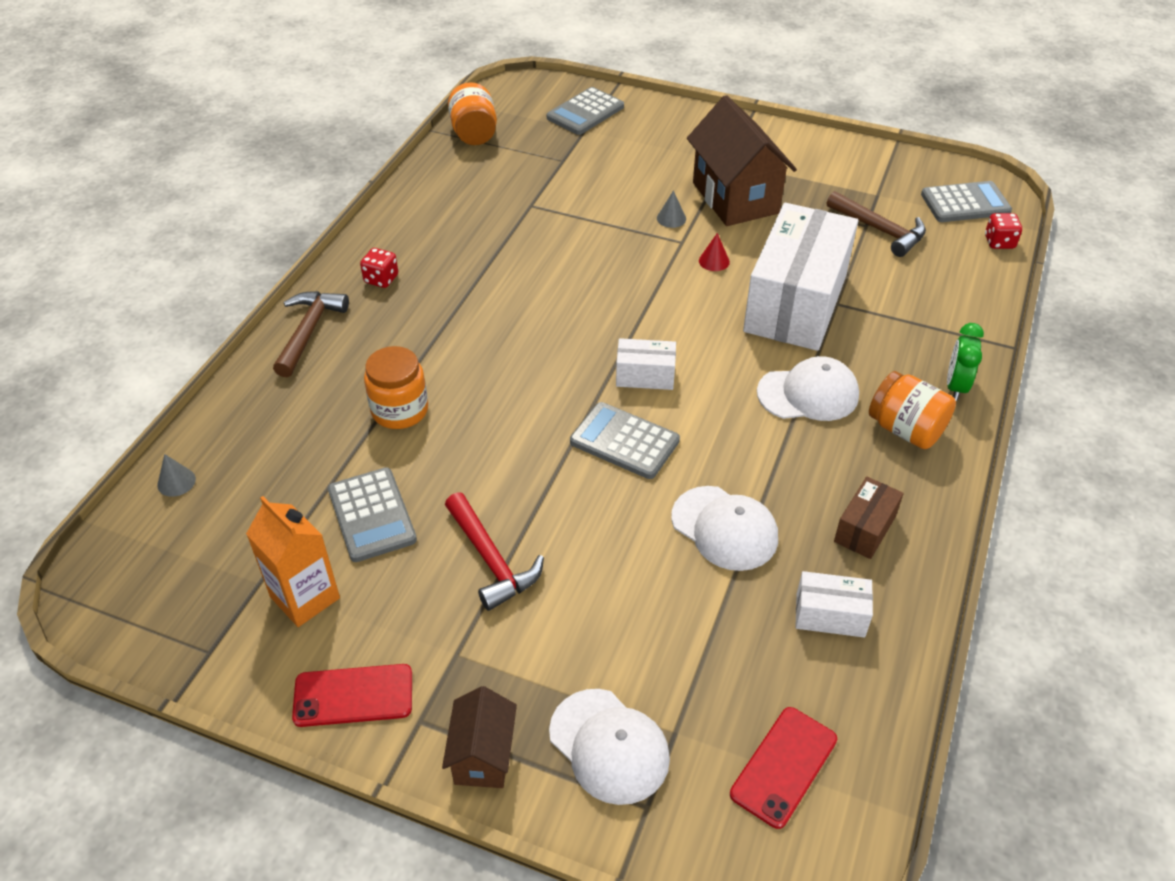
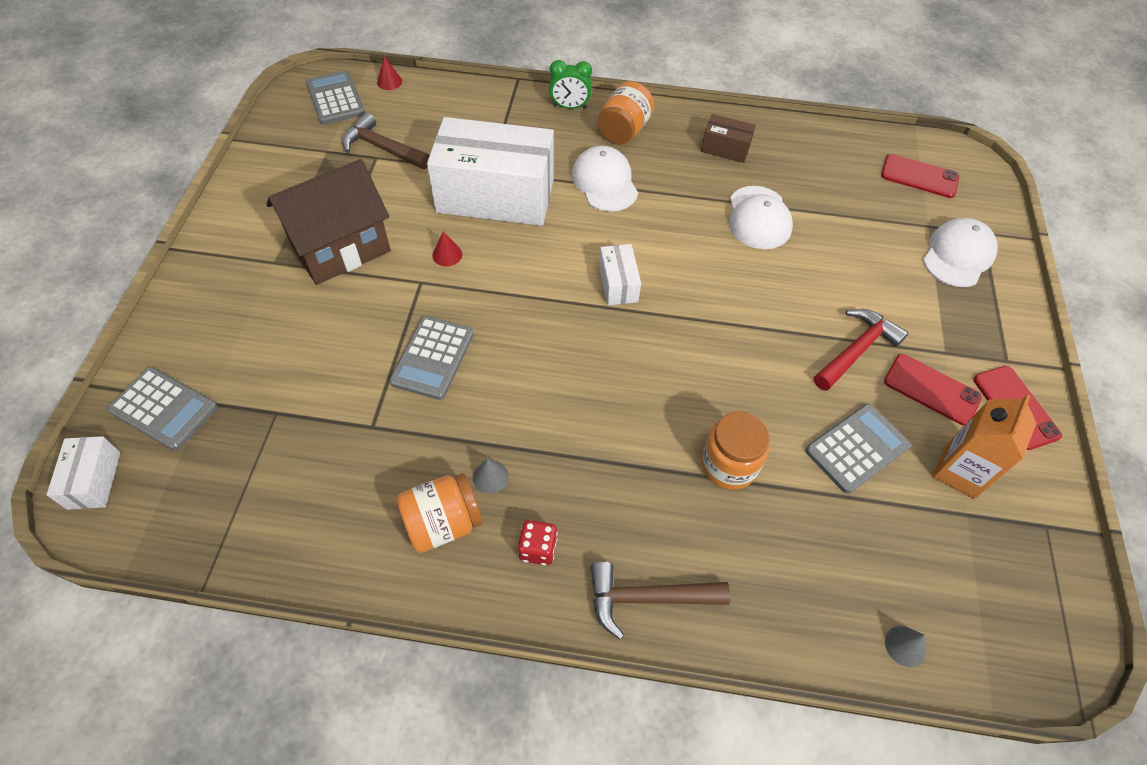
camera: 105 degrees left, 10 degrees up
brown house [442,686,517,788] -> none
orange jar [448,82,497,145] -> orange jar moved to [396,473,483,553]
grey calculator [570,402,680,479] -> grey calculator moved to [390,316,474,400]
grey cone [657,190,686,228] -> grey cone moved to [473,459,509,494]
white cap [671,486,778,571] -> white cap turned 150 degrees clockwise [729,186,793,249]
white box [795,571,873,638] -> white box moved to [46,436,120,510]
brown hammer [827,191,926,257] -> brown hammer turned 90 degrees counterclockwise [342,112,430,169]
red dice [985,213,1022,249] -> red cone [377,56,402,90]
none -> red phone [884,354,982,426]

